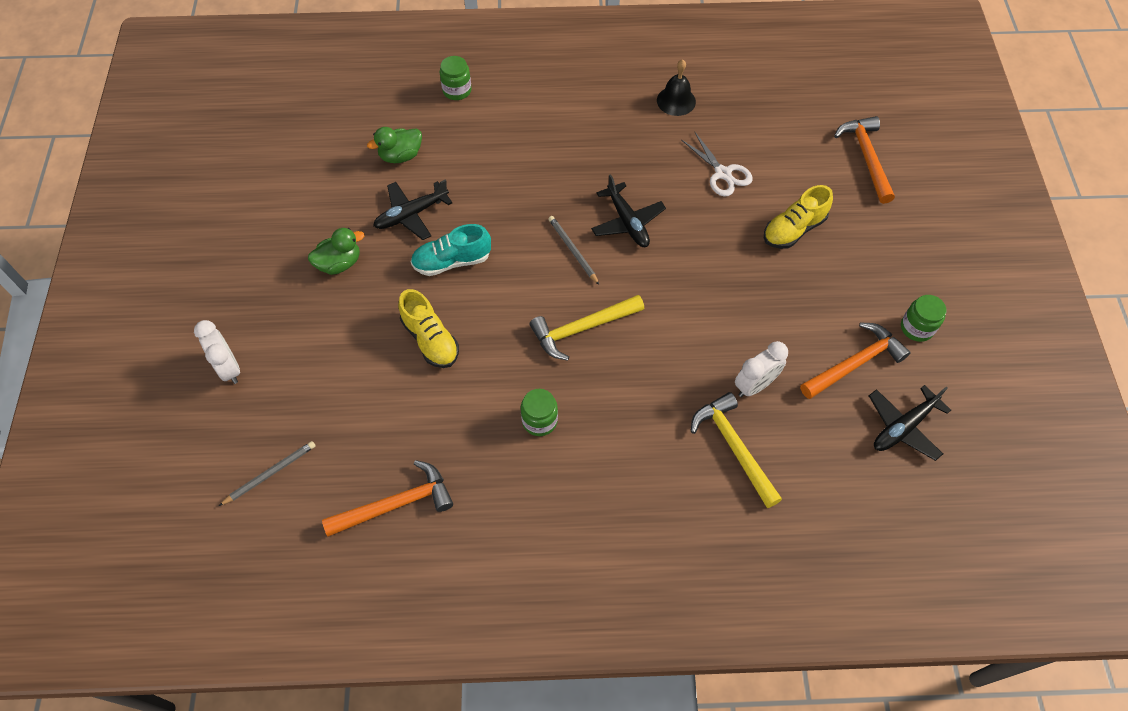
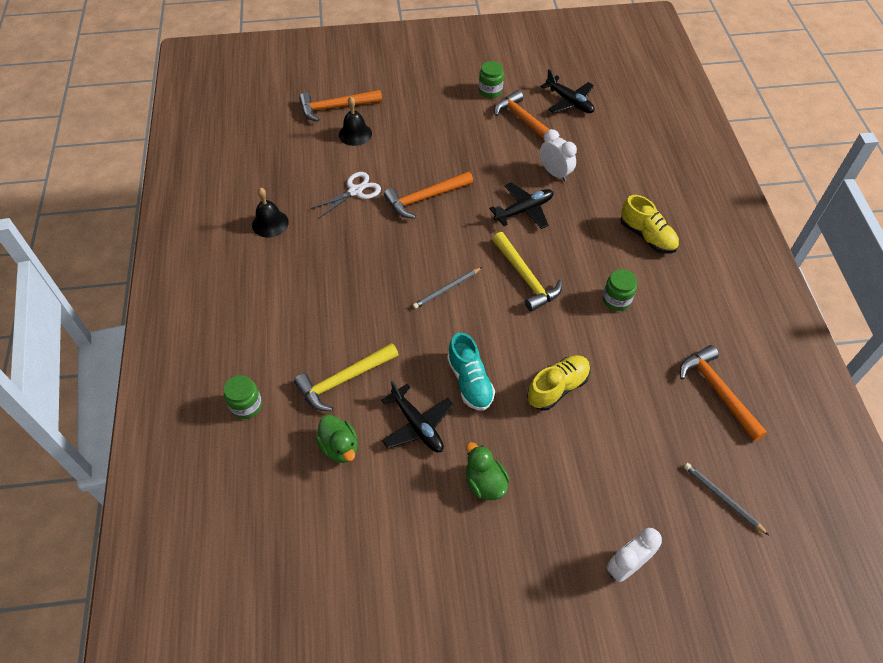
camera: 95 degrees left, 5 degrees down
black plane [591,174,666,247] -> black plane moved to [489,182,553,229]
yellow hammer [691,392,782,508] -> yellow hammer moved to [294,343,399,411]
yellow shoe [764,185,833,249] -> yellow shoe moved to [621,195,679,254]
none -> black bell [339,97,372,146]
none -> orange hammer [384,171,473,219]

